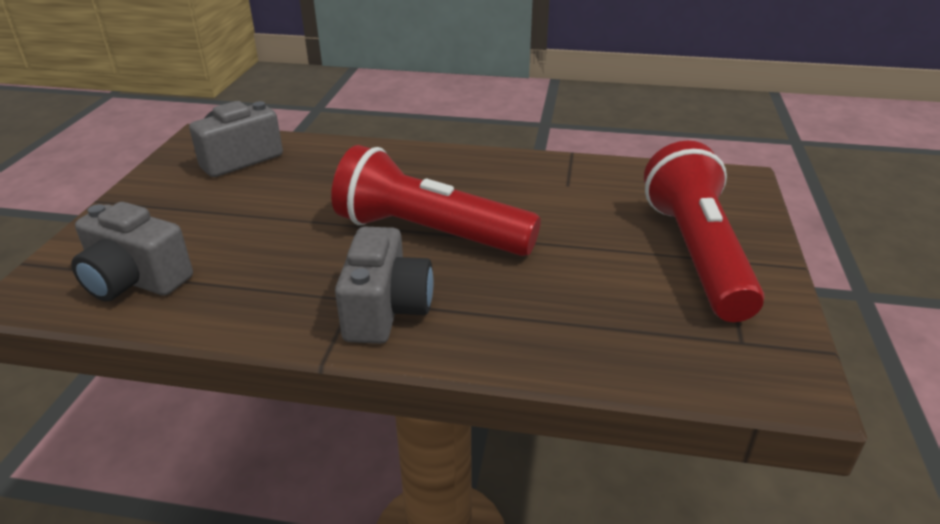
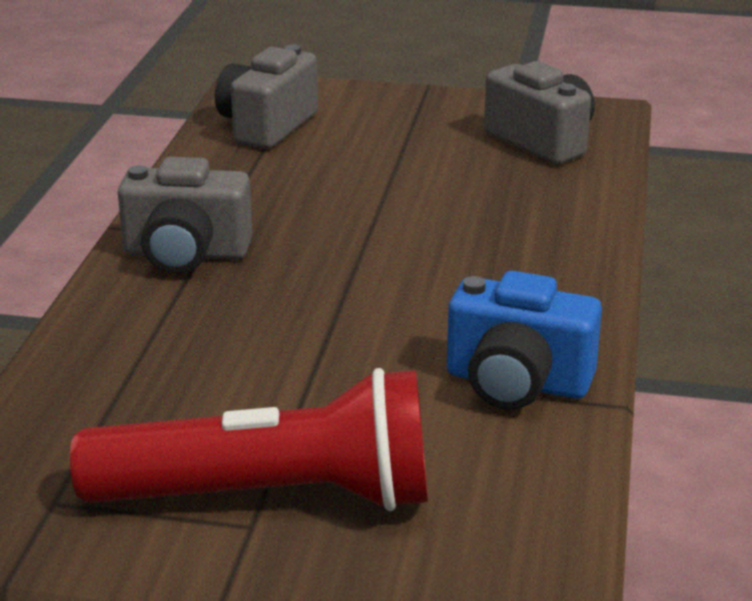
camera: 90 degrees right, 5 degrees down
red flashlight [331,145,541,256] -> none
none -> blue camera [447,271,602,409]

